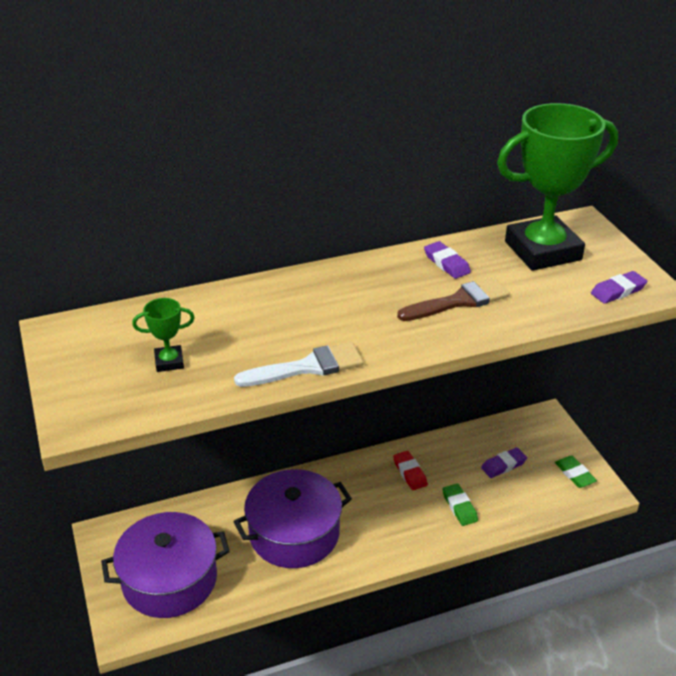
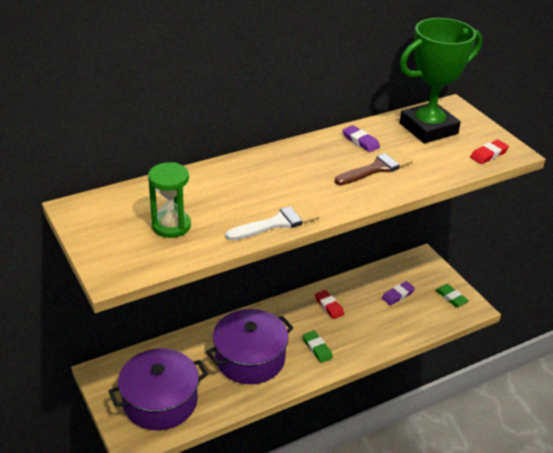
camera: 10 degrees left, 0 degrees up
green trophy [132,298,195,372] -> green hourglass [148,162,191,238]
green eraser [442,484,478,526] -> green eraser moved to [303,330,333,363]
purple eraser [591,271,647,304] -> red eraser [470,140,509,164]

